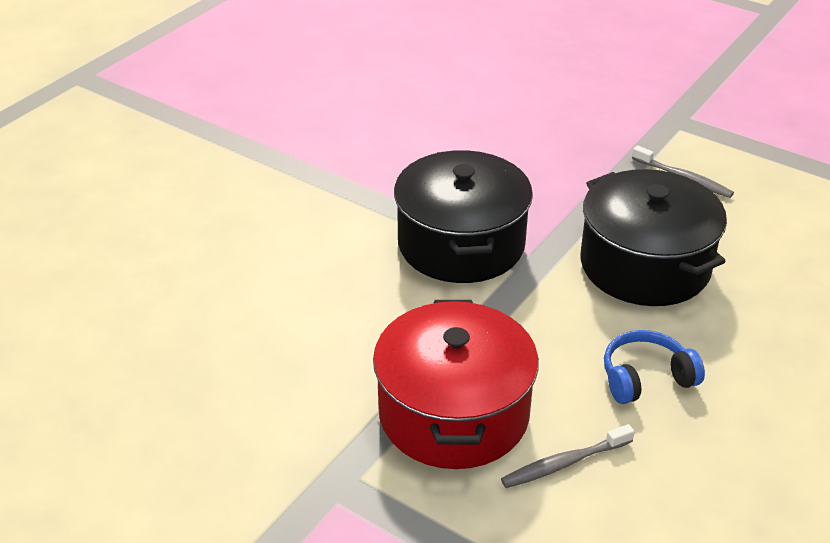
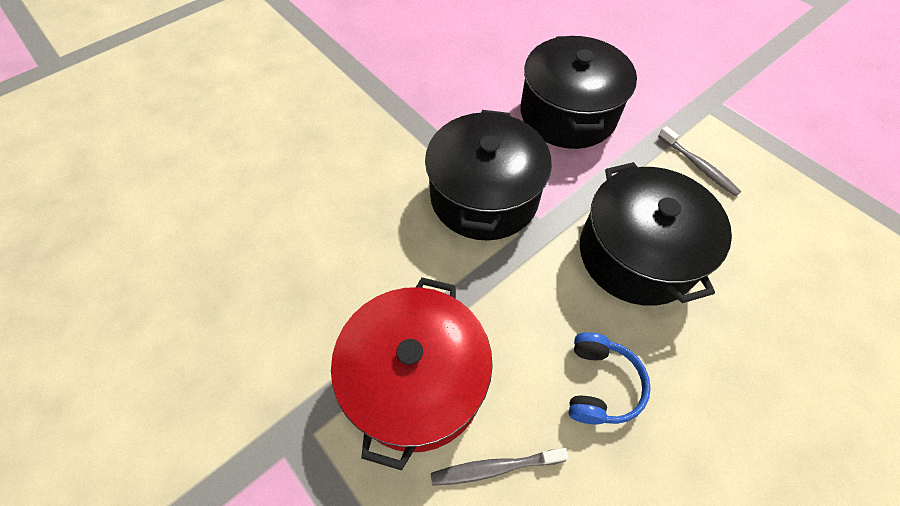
camera: 15 degrees right, 20 degrees up
blue headphones [604,330,705,404] -> blue headphones turned 105 degrees clockwise [569,332,651,424]
none -> black pot [521,36,637,149]

